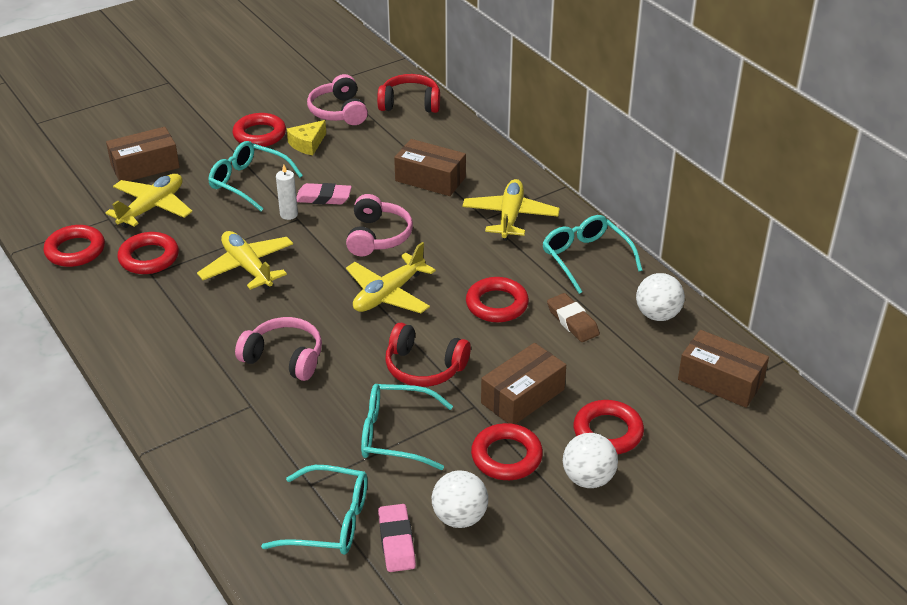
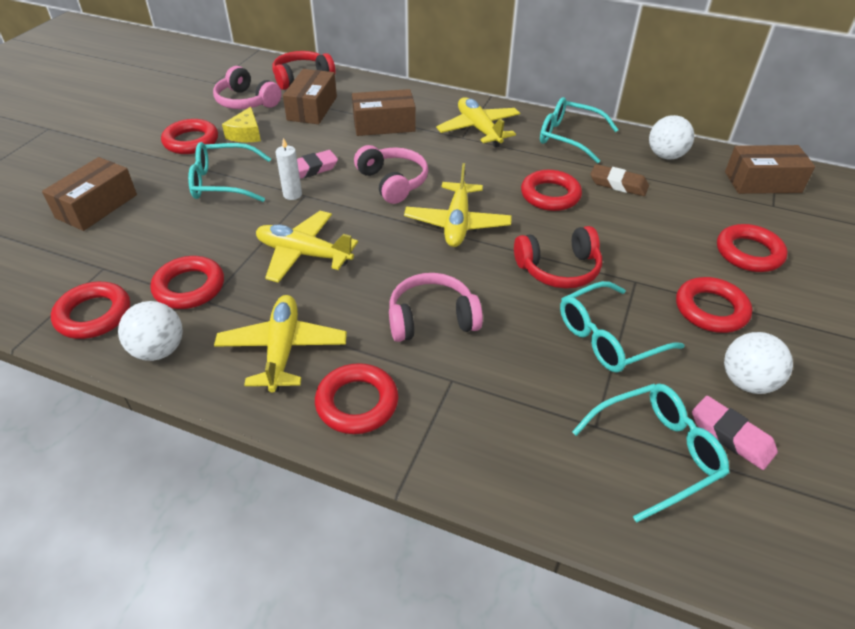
camera: 35 degrees left, 5 degrees up
yellow plane [105,174,192,228] -> yellow plane moved to [214,295,347,393]
brown box [481,343,566,424] -> brown box moved to [283,69,337,124]
white ball [563,433,618,488] -> white ball moved to [118,301,183,361]
none -> red ring [315,363,399,434]

